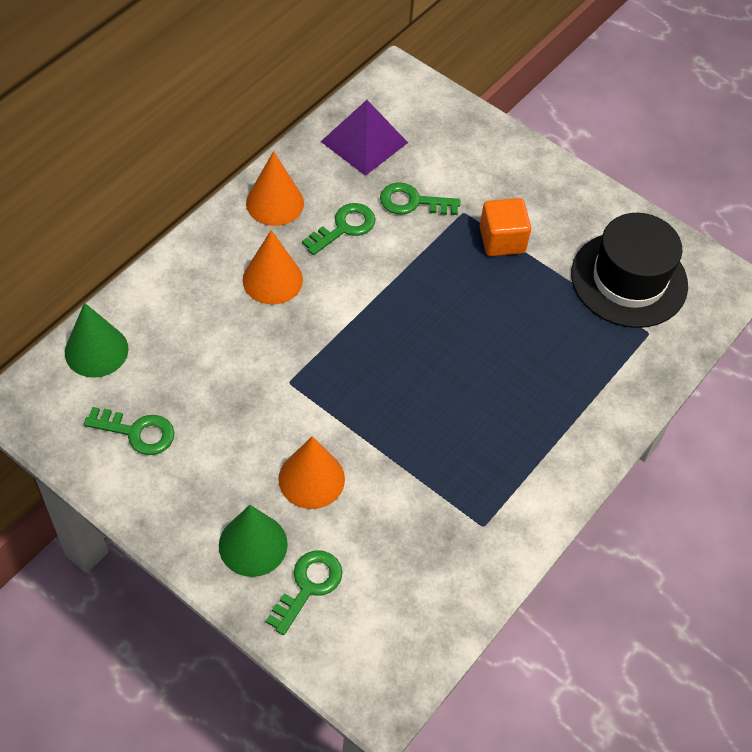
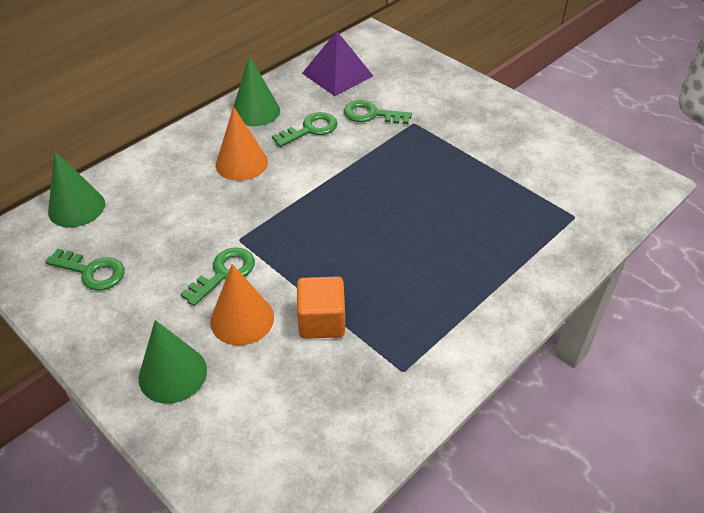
camera: 10 degrees right, 10 degrees down
orange cone [246,151,304,226] -> green cone [232,56,280,126]
green key [266,550,342,635] -> green key moved to [180,247,255,306]
orange cube [479,198,531,256] -> orange cube moved to [297,276,345,339]
black hat [571,213,688,328] -> none

